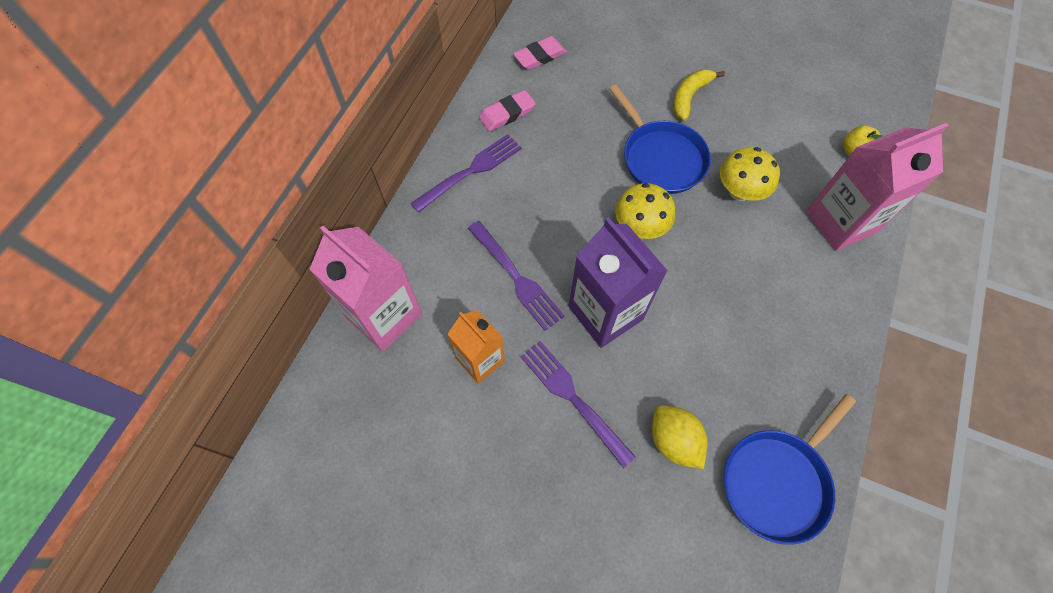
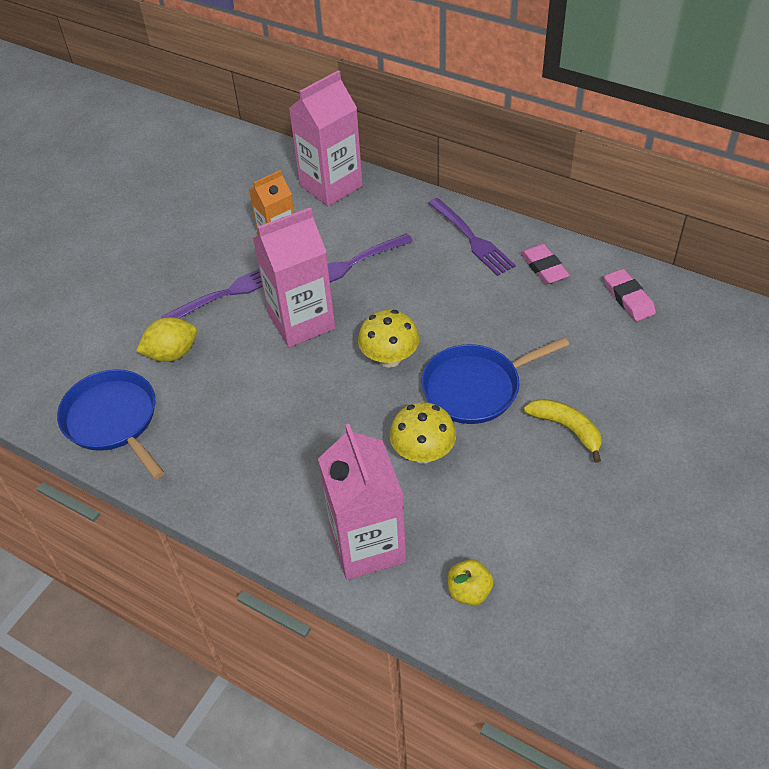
camera: 100 degrees right, 15 degrees down
purple carton [569,217,668,348] -> pink carton [253,207,335,347]

